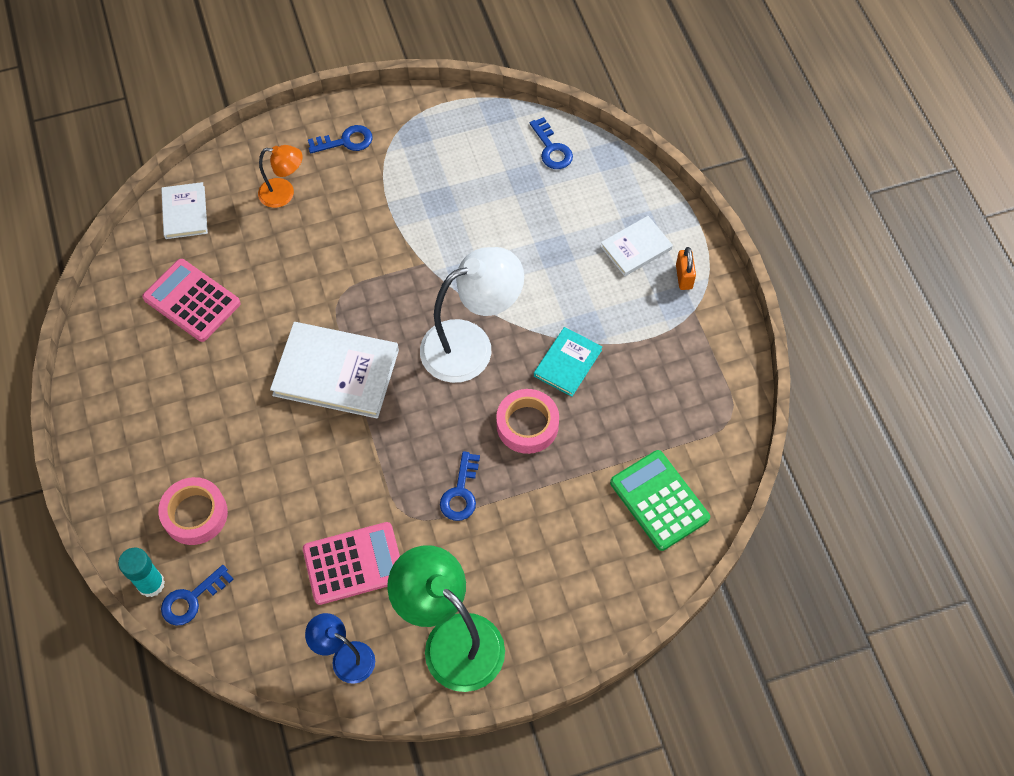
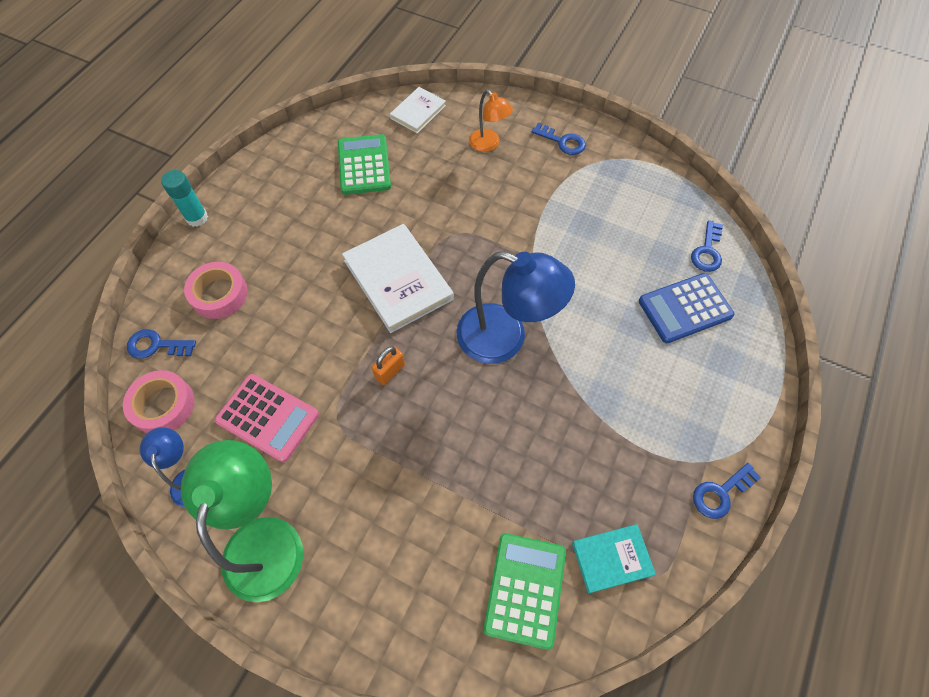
camera: 45 degrees right, 0 degrees up
turquoise glue stick [118,547,165,597] -> turquoise glue stick moved to [161,170,208,227]
pink calculator [142,259,241,342] -> green calculator [338,134,391,195]
white lamp [420,247,524,383] -> blue lamp [457,251,575,364]
blue key [440,451,480,521] -> blue key moved to [693,463,761,519]
pink tape [496,389,559,454] -> pink tape moved to [123,370,195,433]
turquoise book [534,327,602,397] -> turquoise book moved to [572,524,656,594]
white book [600,216,673,276] -> none
orange padlock [676,247,696,290] -> orange padlock moved to [372,346,405,385]
none -> blue calculator [639,273,735,343]

